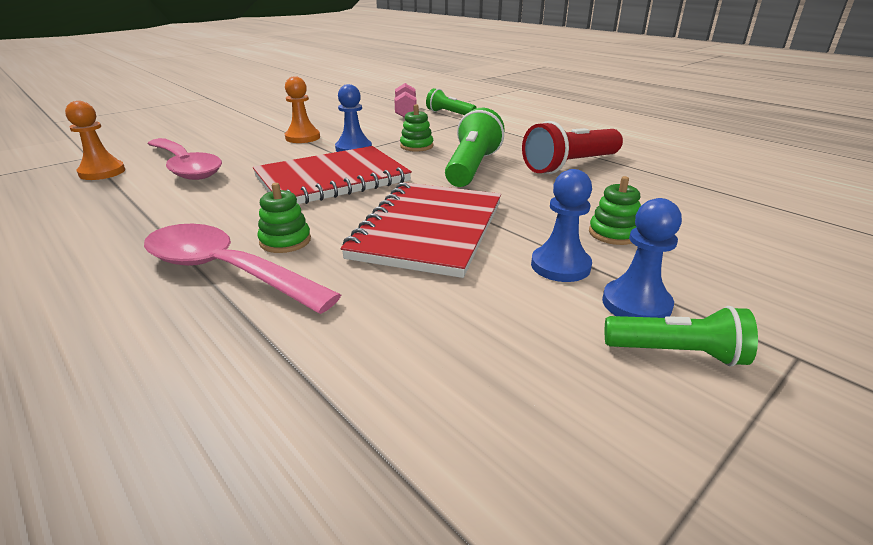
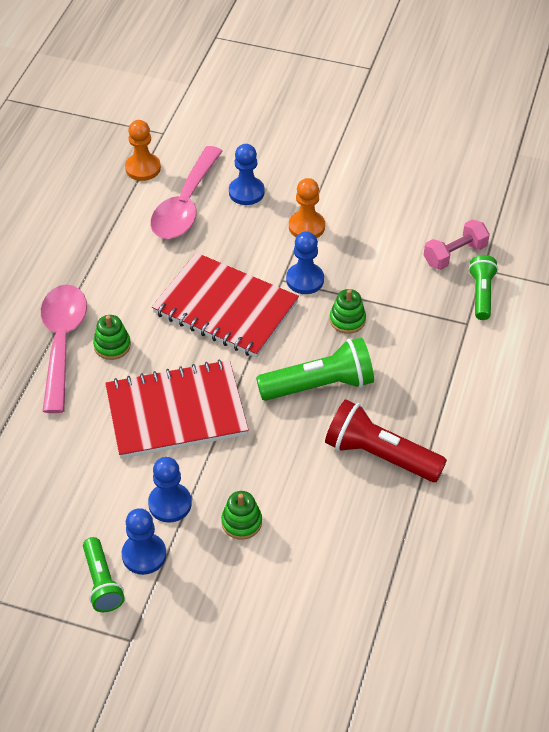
camera: 60 degrees right, 20 degrees up
none -> blue pawn [229,144,265,205]

